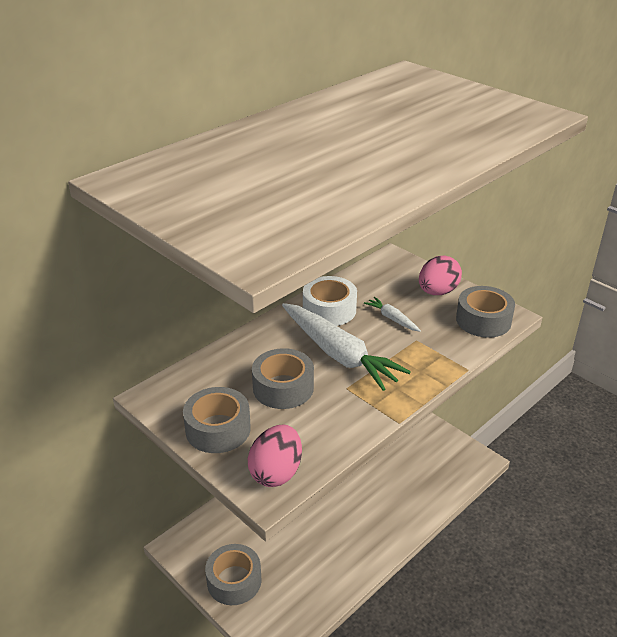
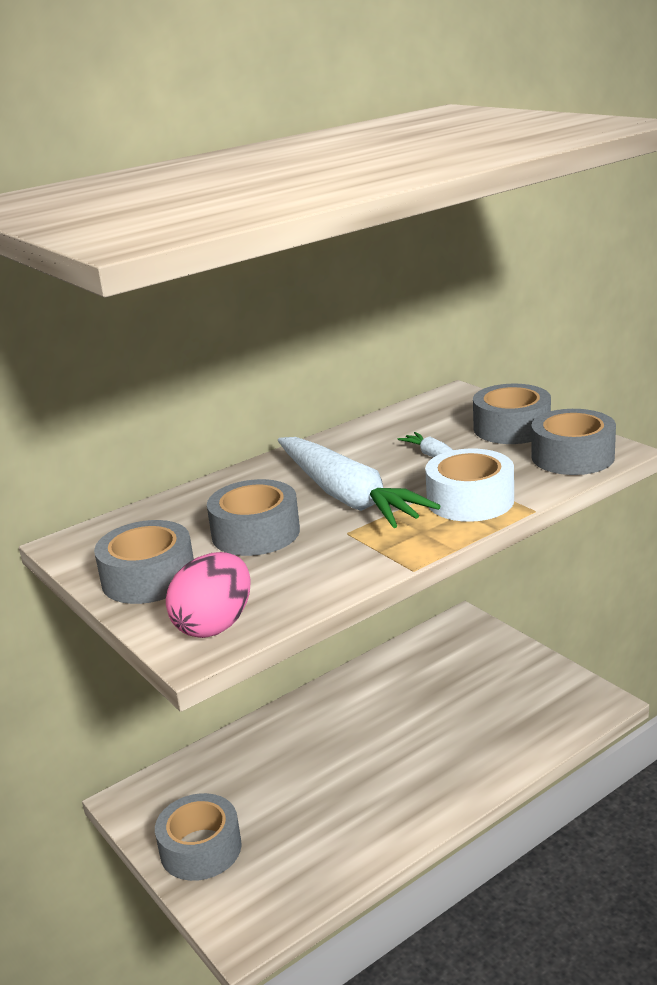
camera: 10 degrees right, 10 degrees down
white tape [303,276,357,326] -> white tape moved to [425,448,514,522]
pink egg [419,256,462,295] -> grey tape [473,384,551,444]

